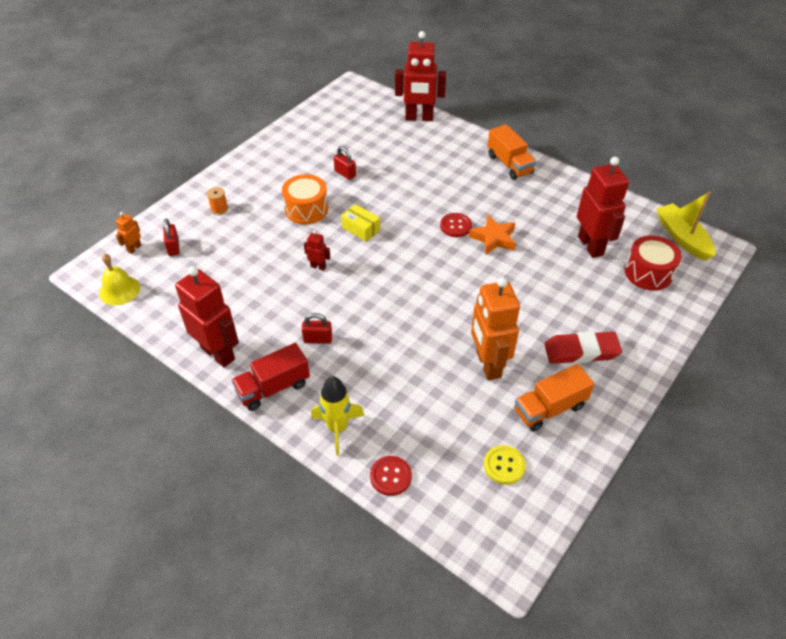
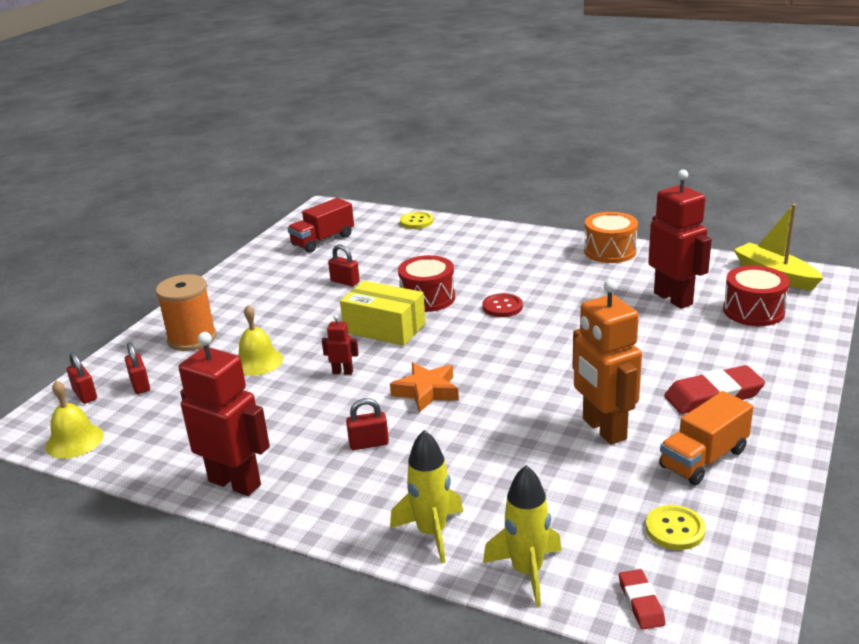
camera: 10 degrees left, 20 degrees down
orange robot [115,212,141,254] -> red padlock [67,352,97,404]
orange spool [207,187,228,215] -> orange spool [156,274,216,351], size x2.12
red truck [231,343,310,411] -> red truck moved to [287,198,354,253]
orange drum [282,174,328,224] -> orange drum moved to [584,212,638,263]
yellow box [341,204,380,242] -> yellow box [340,281,426,346], size x1.65
red button [370,456,412,496] -> yellow rocket [483,465,562,607]
red robot [395,31,446,121] -> yellow button [400,212,434,229]
orange star [469,215,516,255] -> orange star moved to [390,362,459,413]
orange truck [487,124,536,180] -> none
none -> yellow bell [238,305,283,376]
none -> red drum [398,255,455,312]
none -> red eraser [619,569,666,630]

